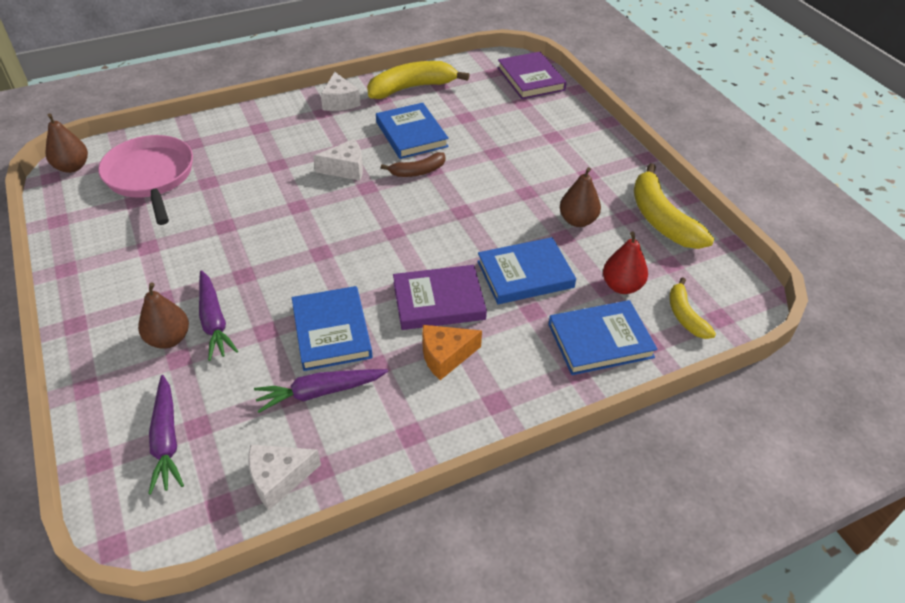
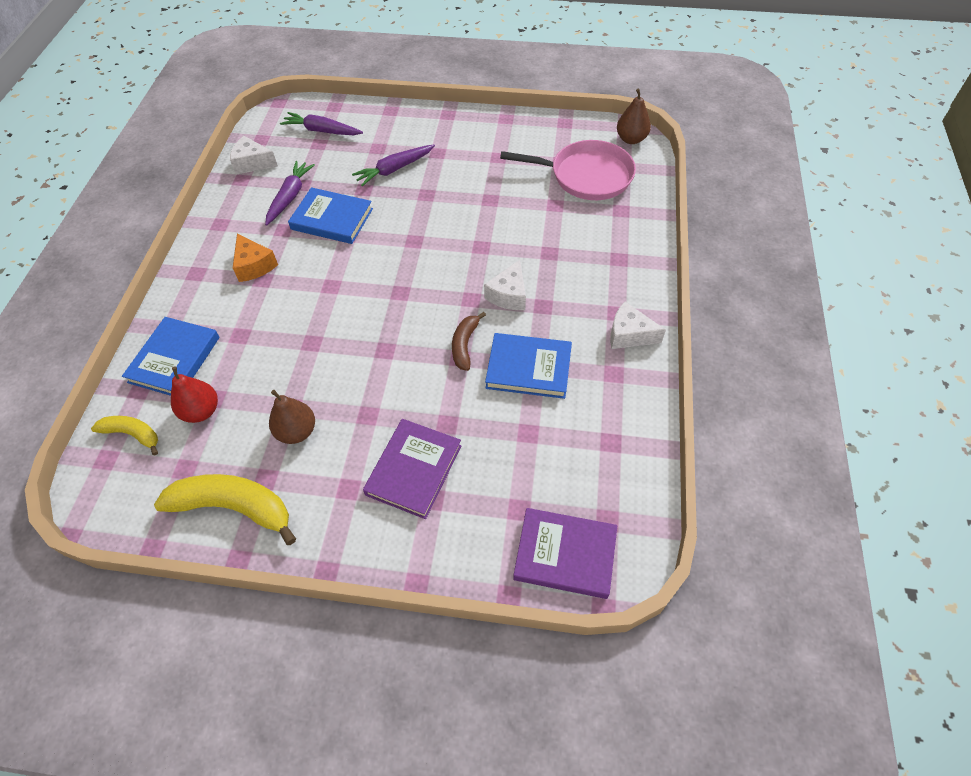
camera: 125 degrees right, 10 degrees up
brown pear [138,282,189,348] -> none
purple carrot [199,270,238,361] -> purple carrot turned 45 degrees counterclockwise [352,144,435,186]
white cheese [248,445,321,510] -> white cheese turned 90 degrees counterclockwise [230,136,278,175]
yellow banana [367,61,470,99] -> none
purple book [393,265,487,330] -> purple book moved to [363,419,461,519]
orange cheese [422,325,482,380] -> orange cheese turned 135 degrees clockwise [233,234,278,282]
blue book [477,237,576,304] -> none

